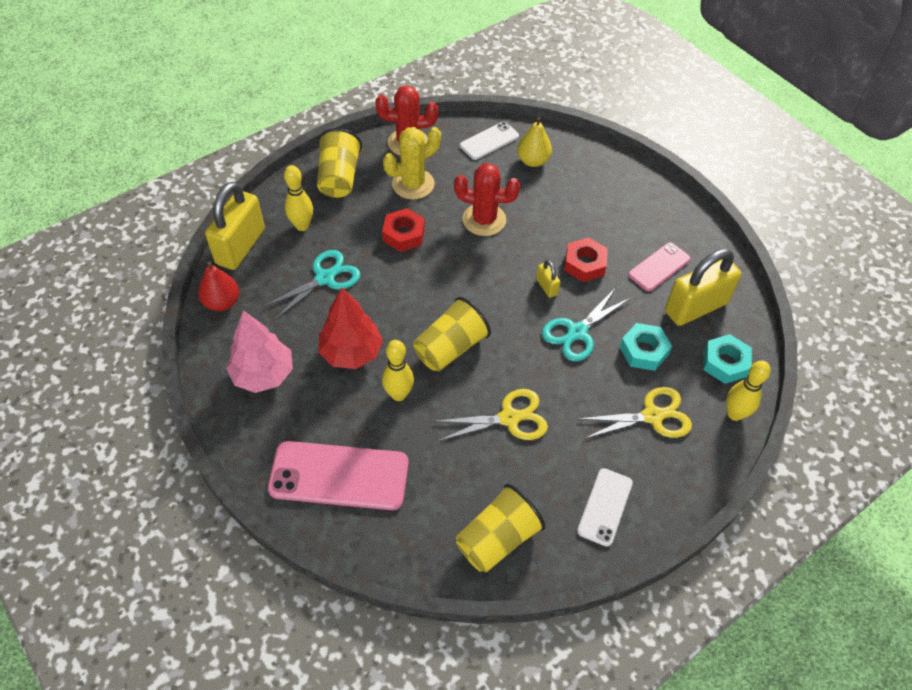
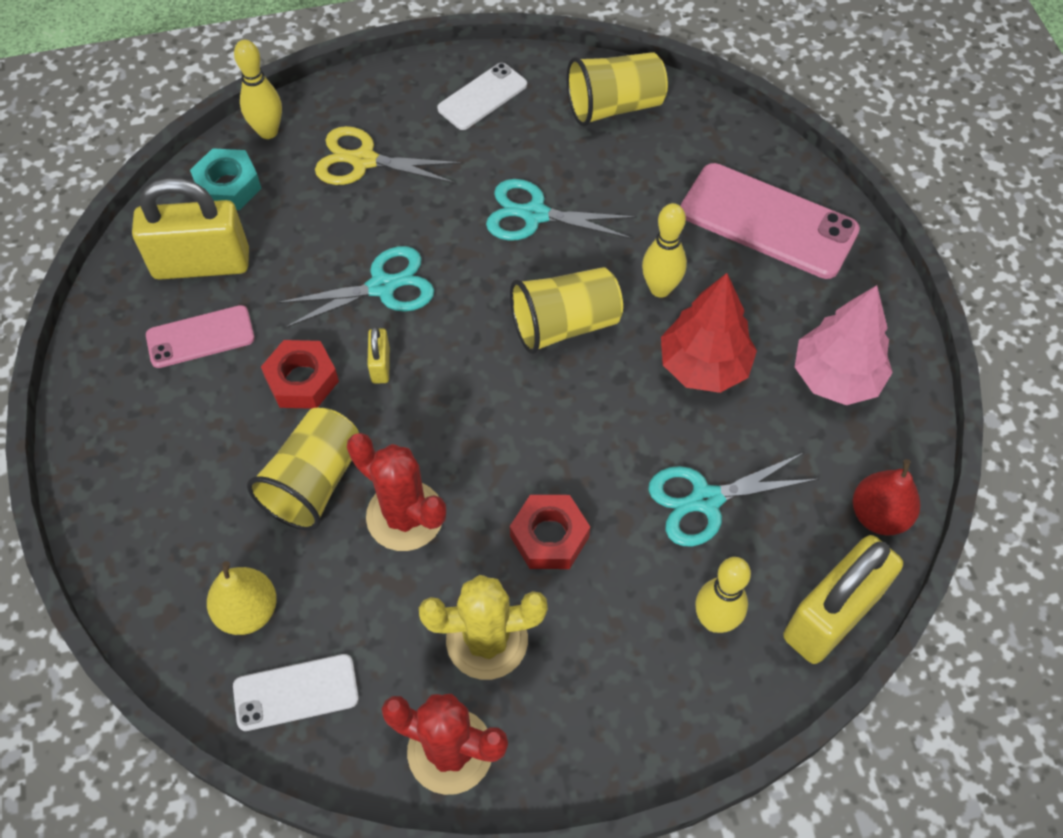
camera: 155 degrees left, 5 degrees up
yellow cup [317,128,362,198] -> yellow cup moved to [247,408,359,531]
yellow scissors [433,389,548,442] -> turquoise scissors [486,179,637,241]
turquoise nut [620,323,672,371] -> none

